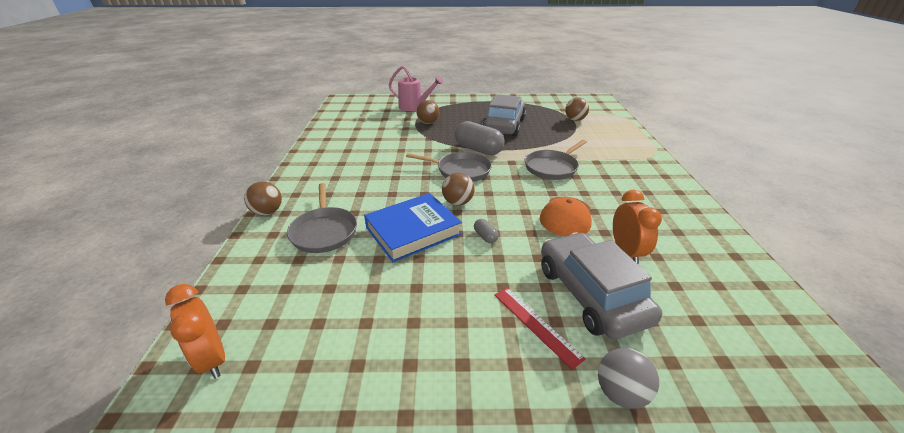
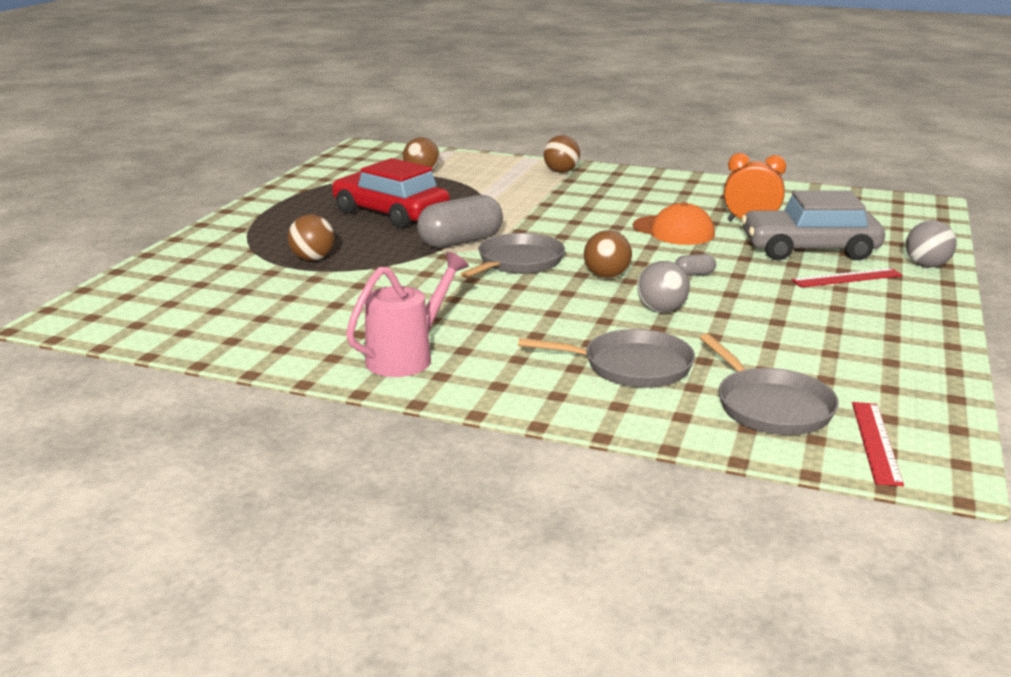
camera: 70 degrees left, 10 degrees down
orange clock [165,284,225,379] -> red ruler [852,402,904,486]
brown ball [244,182,282,216] -> brown ball moved to [543,135,580,173]
blue book [364,193,462,262] -> grey ball [637,261,690,313]
pink watering can [389,66,444,111] -> pink watering can moved to [346,252,469,377]
grey car [482,94,526,136] -> red car [332,158,450,228]
grey pan [525,140,587,180] -> grey pan moved to [700,334,839,435]

